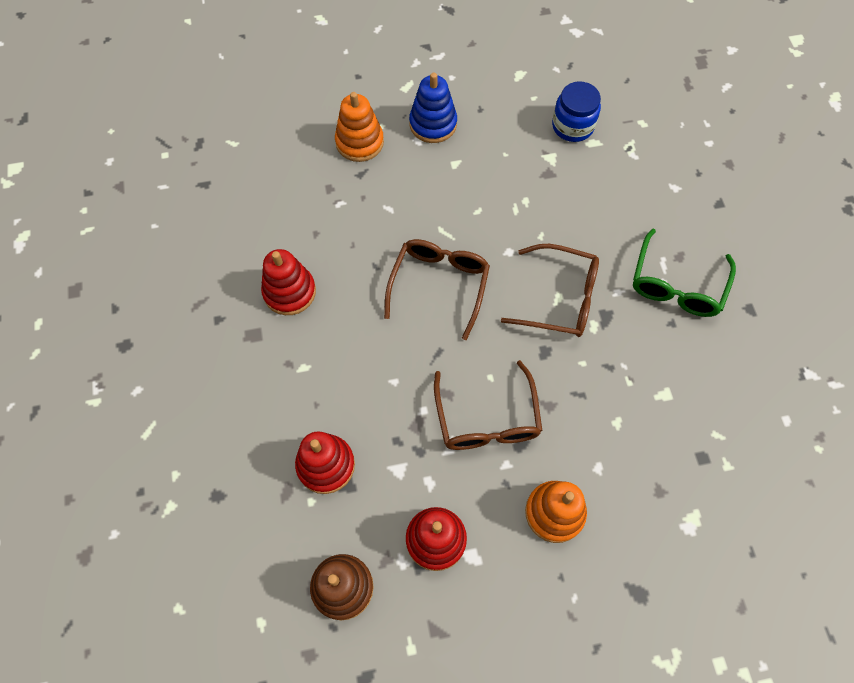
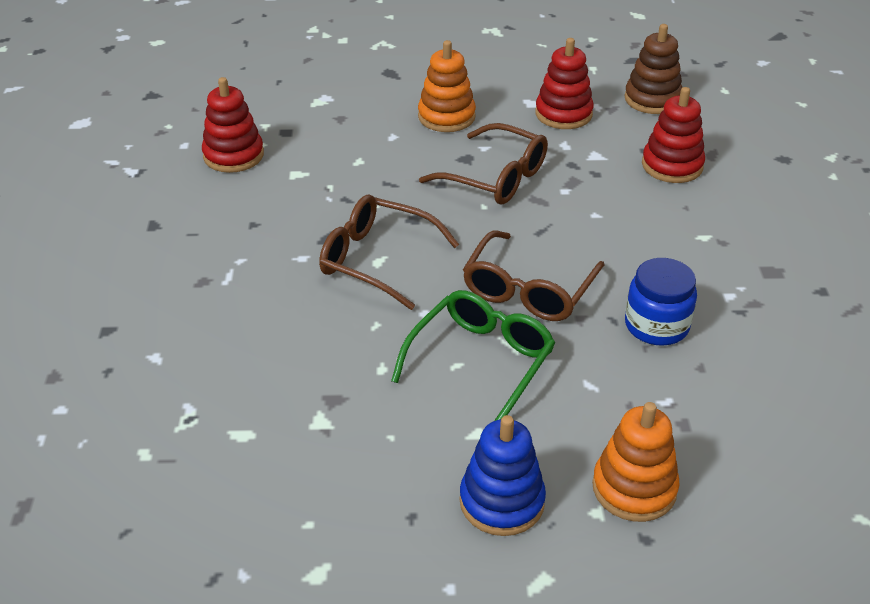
camera: 170 degrees left, 25 degrees down
red stacking toy [261,249,316,315] -> red stacking toy moved to [202,77,264,173]
brown glasses [434,360,542,450] -> brown glasses turned 120 degrees clockwise [419,123,548,205]
blue jar [552,81,601,142] -> blue jar moved to [625,258,697,346]
green glasses [633,229,736,317] -> green glasses moved to [391,290,555,421]

